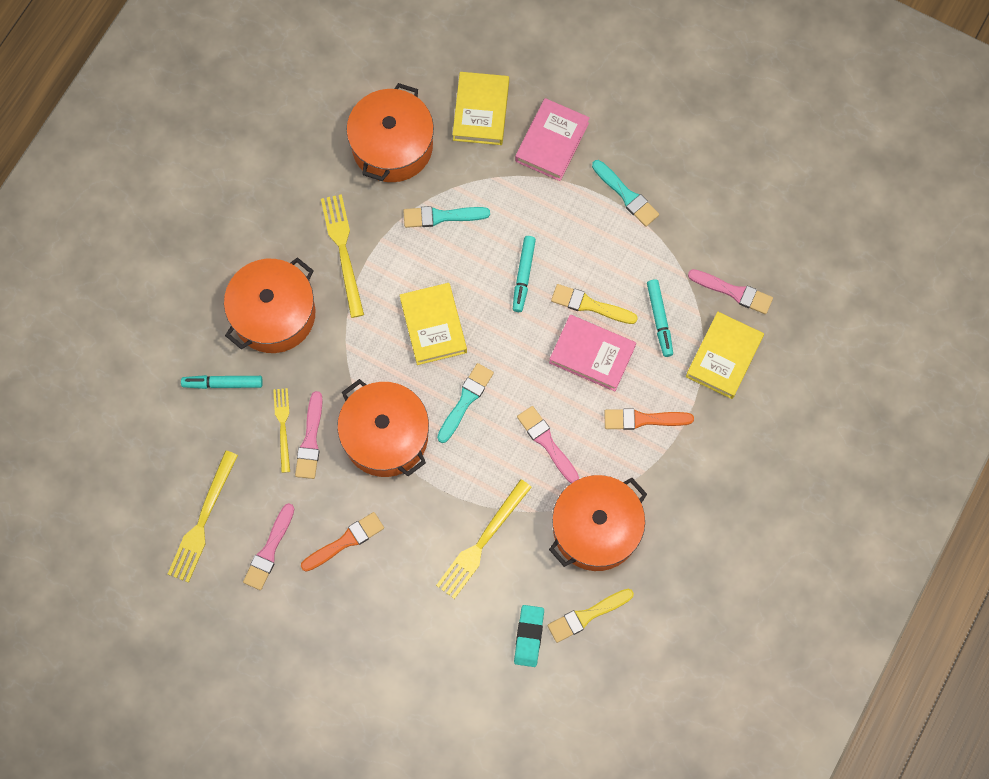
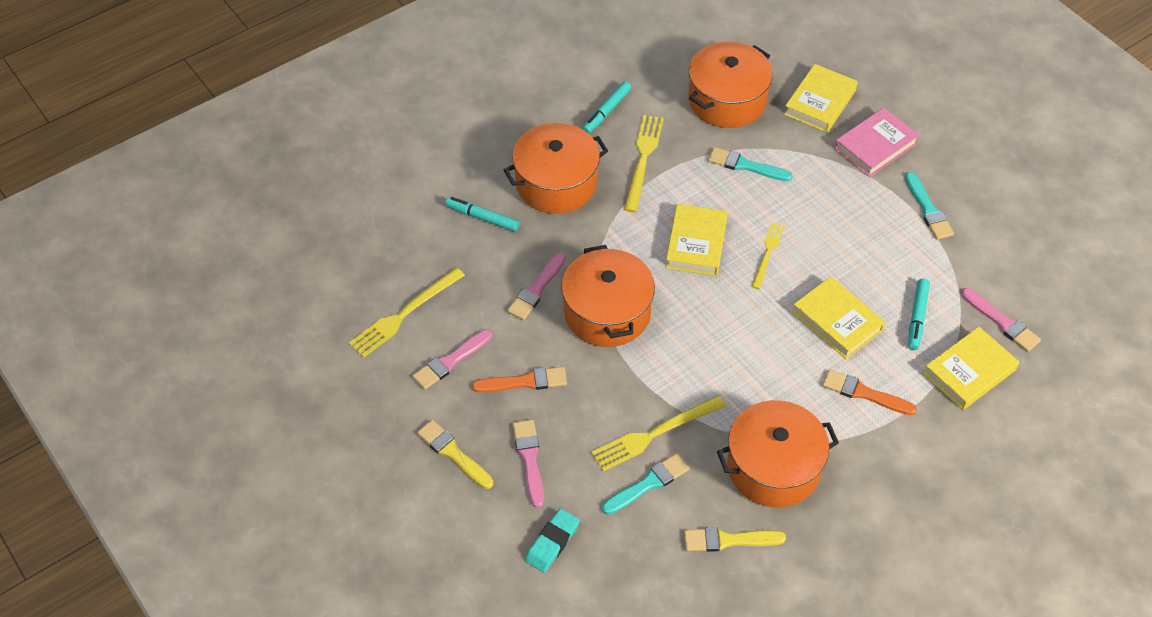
camera: 25 degrees right, 20 degrees down
yellow fork [273,388,290,473] -> yellow fork moved to [751,222,785,289]
turquoise brush [437,363,494,443] -> turquoise brush moved to [602,453,689,515]
turquoise marker [513,236,536,312] -> turquoise marker moved to [582,81,631,134]
turquoise eraser [514,605,544,667] -> turquoise eraser moved to [525,508,580,573]
pink brush [517,406,579,483] -> pink brush moved to [513,420,544,508]
pink book [549,315,636,391] -> yellow book [792,276,885,359]
yellow brush [551,284,638,324] -> yellow brush moved to [417,420,493,489]

